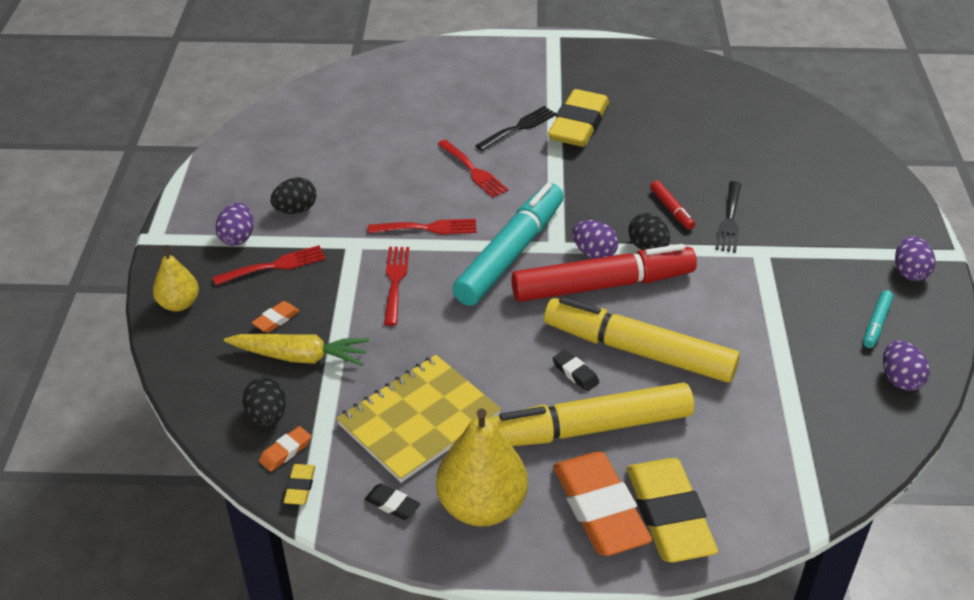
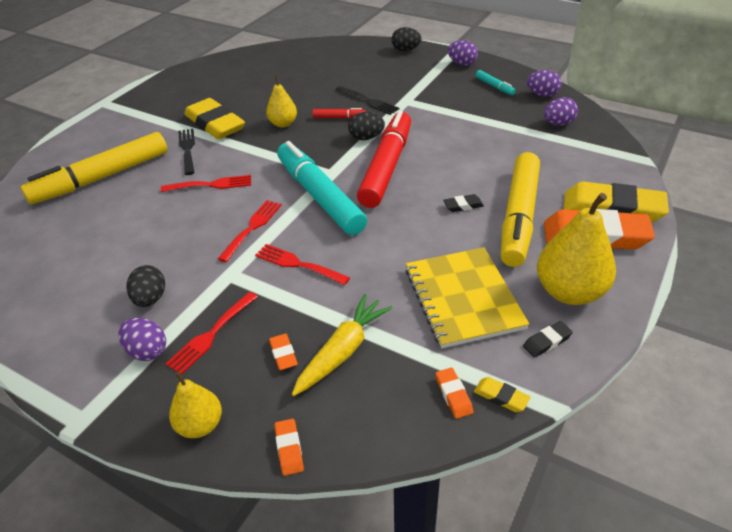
camera: 60 degrees left, 0 degrees up
red fork [212,245,326,285] -> red fork turned 150 degrees counterclockwise [166,292,258,375]
black egg [242,377,286,427] -> black egg moved to [391,27,421,51]
yellow marker [544,297,740,383] -> yellow marker moved to [21,132,168,204]
purple egg [572,220,619,259] -> purple egg moved to [544,97,578,126]
none -> yellow pear [266,76,297,128]
none -> orange eraser [274,419,304,476]

